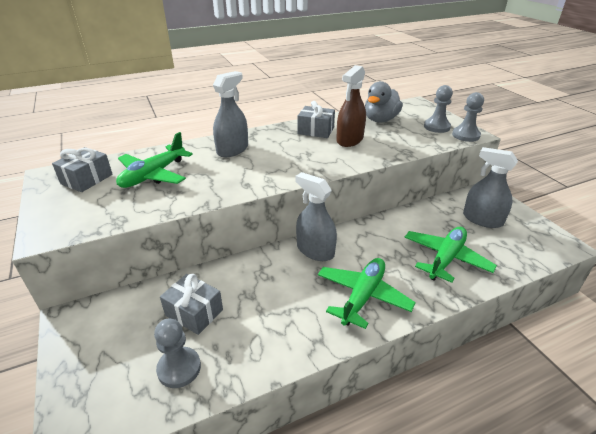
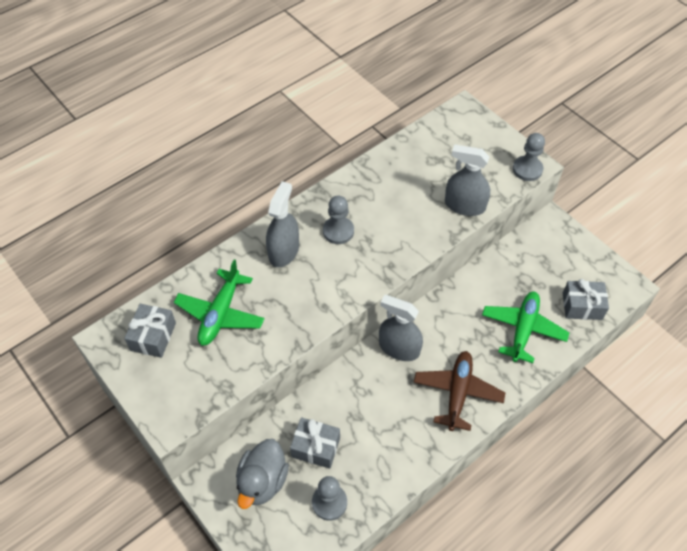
camera: 15 degrees left, 20 degrees up
grey gift [298,101,335,138] -> grey gift moved to [563,279,609,320]
green plane [318,258,416,329] -> brown plane [414,351,505,431]
brown spray bottle [336,65,366,147] -> none
grey duck [365,81,403,122] -> grey duck moved to [236,439,289,509]
grey pawn [424,85,453,133] -> grey pawn moved to [323,196,354,244]
grey spray bottle [463,147,518,228] -> grey spray bottle moved to [445,144,490,216]

